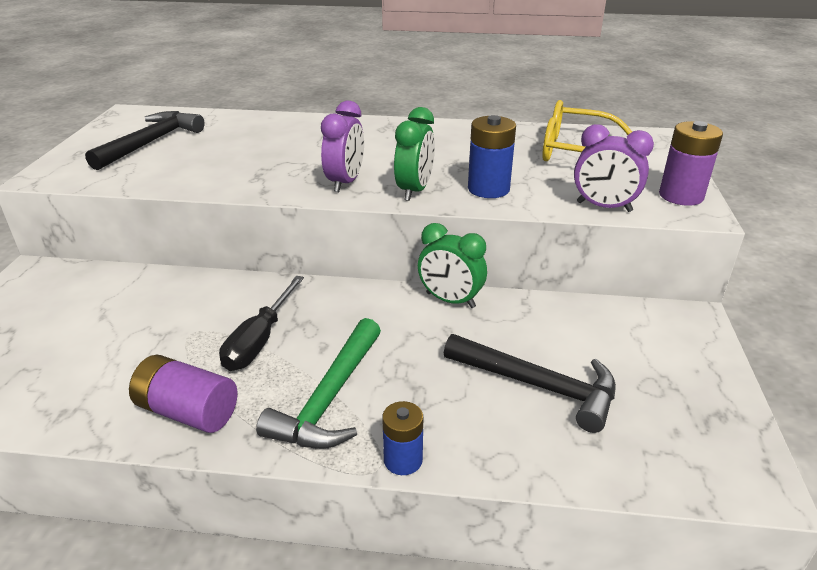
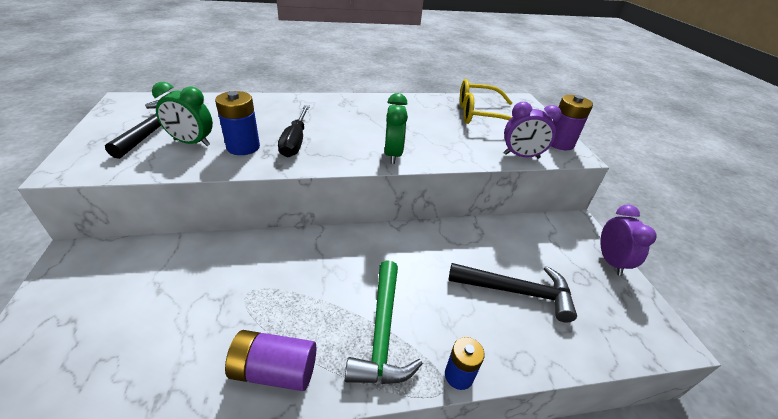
camera: 20 degrees left, 5 degrees up
black screwdriver [219,276,304,371] -> black screwdriver moved to [278,105,310,158]
purple clock [321,101,364,192] -> purple clock moved to [600,205,657,276]
green clock [418,223,487,308] -> green clock moved to [152,82,213,146]
blue battery [468,115,516,198] -> blue battery moved to [215,91,260,155]

